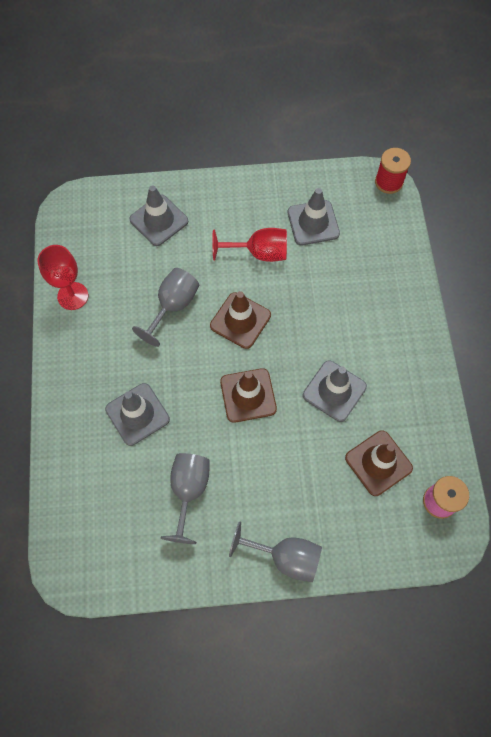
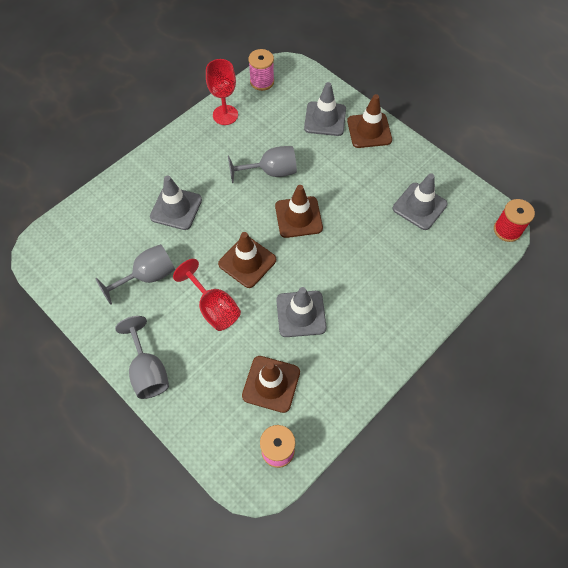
camera: 50 degrees right, 5 degrees down
red goblet [212,228,287,262] -> red goblet moved to [173,259,241,331]
none -> pink spool [248,49,274,91]
none -> brown traffic cone [347,94,392,148]

